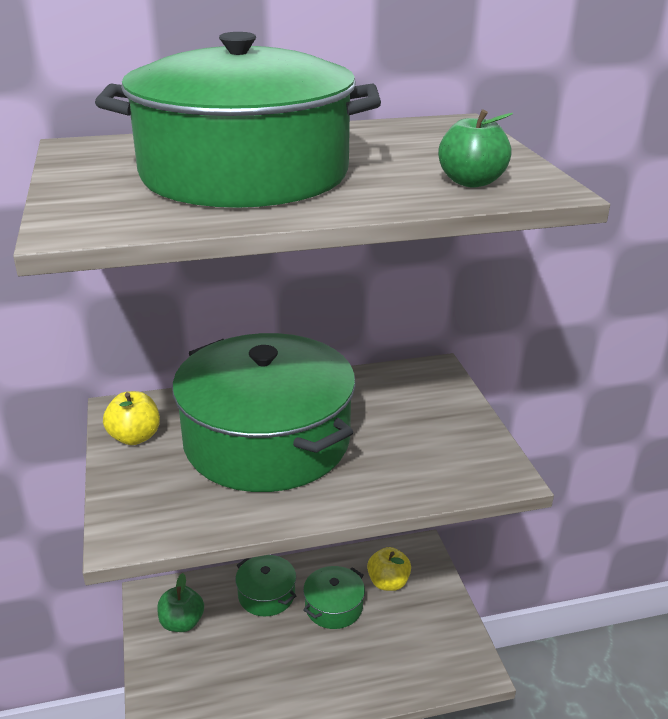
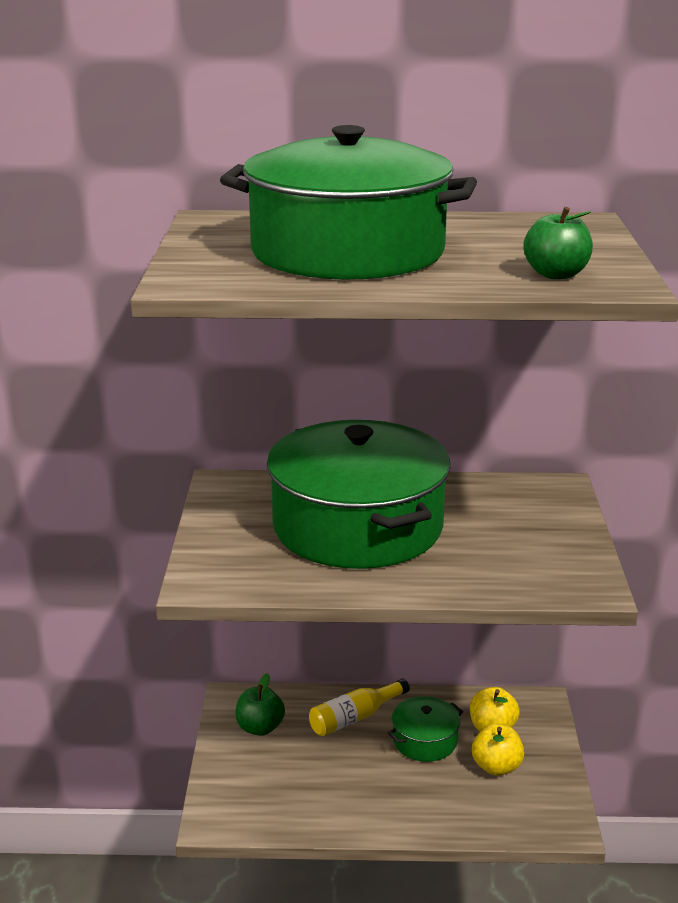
camera: 15 degrees right, 5 degrees down
yellow apple [103,391,160,445] -> yellow apple moved to [472,724,524,776]
green pot [235,555,296,616] -> yellow bottle [309,678,410,736]

